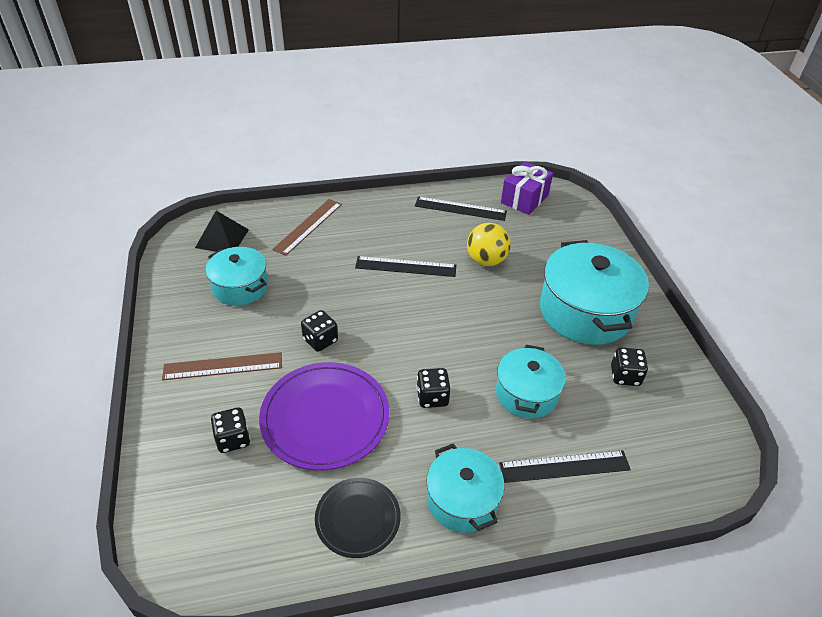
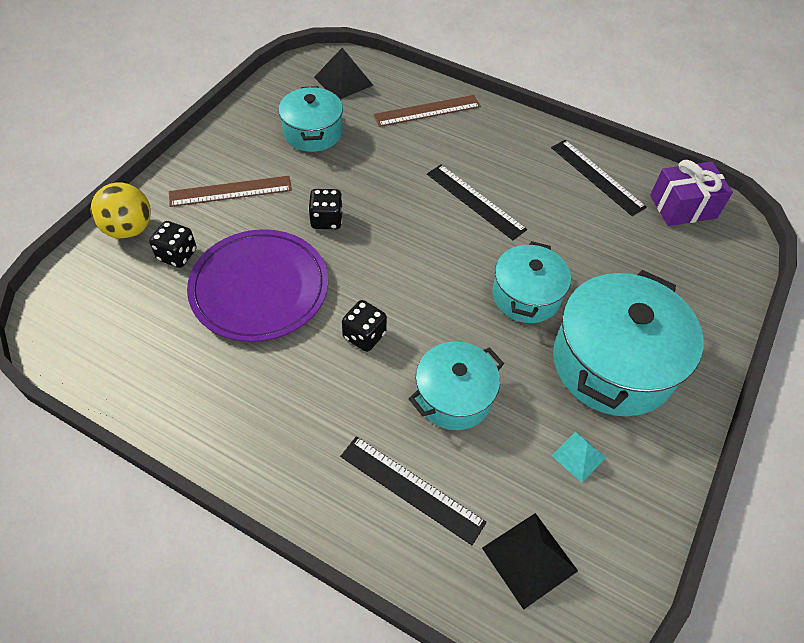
camera: 40 degrees right, 10 degrees up
brown ruler [162,352,282,380] -> brown ruler turned 45 degrees counterclockwise [169,176,292,207]
black plate [315,478,401,558] -> none
turquoise pot [426,444,505,533] -> turquoise pot moved to [492,241,571,323]
yellow ball [467,223,511,266] -> yellow ball moved to [91,183,151,239]
black dice [611,347,648,386] -> turquoise pyramid [551,431,606,483]
none -> black pyramid [482,513,578,610]

